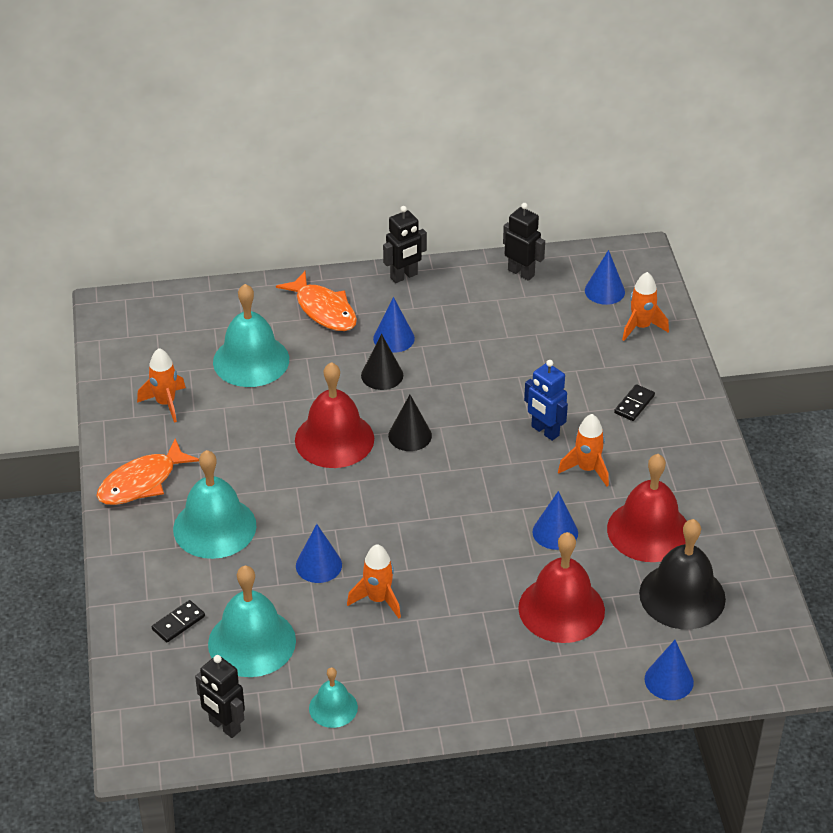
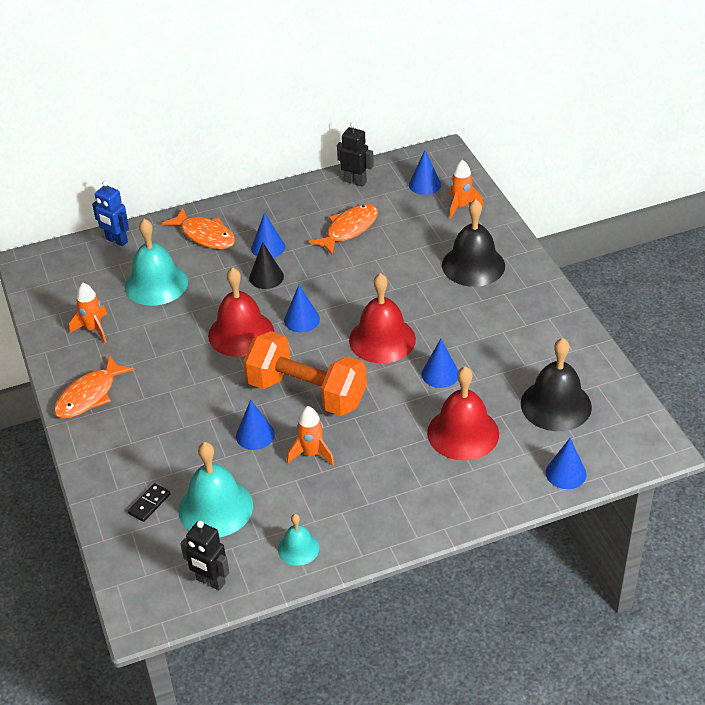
camera: 10 degrees left, 0 degrees up
turquoise bell [173,450,256,559] -> none
black robot [383,206,427,283] -> none
black cone [388,395,432,451] -> blue cone [284,285,320,332]
blue robot [524,360,568,441] -> blue robot moved to [92,181,129,246]
orange rocket [558,414,609,486] -> none
red bell [607,454,687,562] -> red bell moved to [349,273,416,363]
black domino [614,384,655,421] -> black bell [442,199,505,287]
none -> orange dumbbell [244,331,367,416]
none -> orange fish [309,204,378,255]

